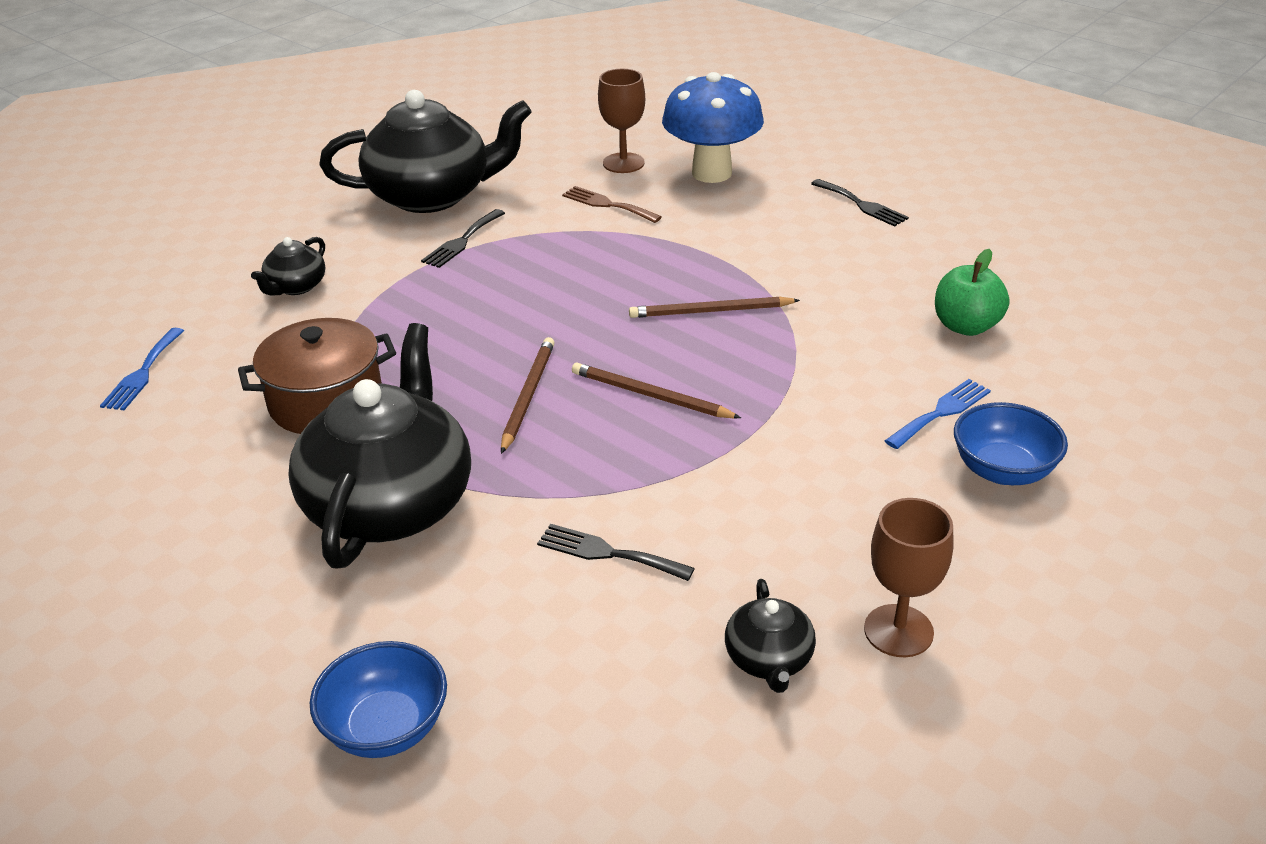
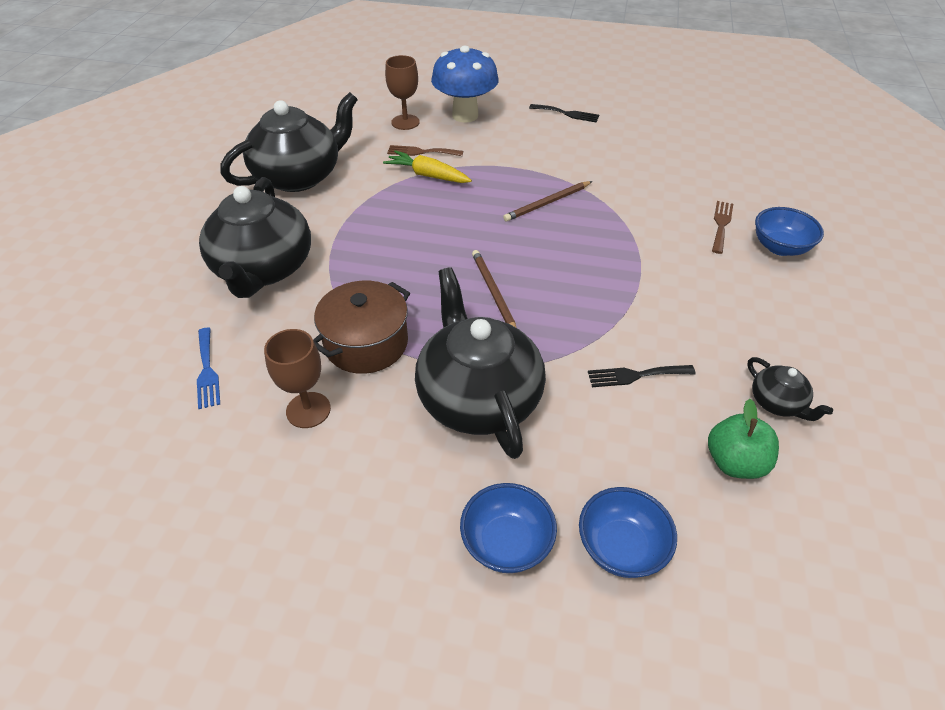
camera: 30 degrees left, 10 degrees up
black teapot [251,237,325,295] -> black teapot [199,177,311,298], size x2.25
black fork [421,209,505,268] -> none
brown pencil [572,363,741,419] -> none
brown goblet [864,498,954,657] -> brown goblet moved to [264,329,331,428]
blue fork [885,379,991,449] -> brown fork [712,201,733,254]
green apple [935,249,1009,336] -> green apple moved to [708,399,779,479]
none -> yellow carrot [383,150,472,183]
none -> blue bowl [460,483,557,573]

